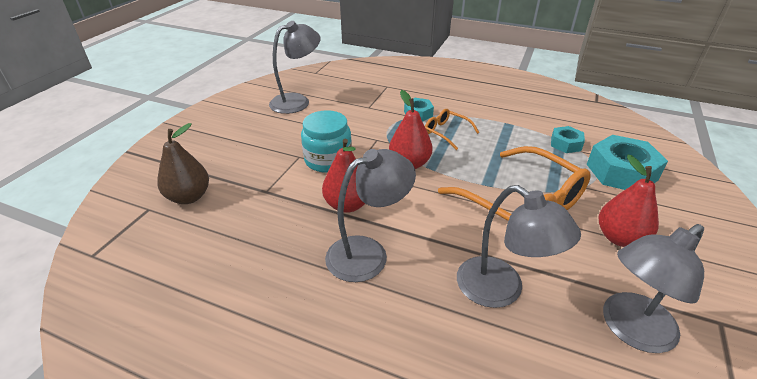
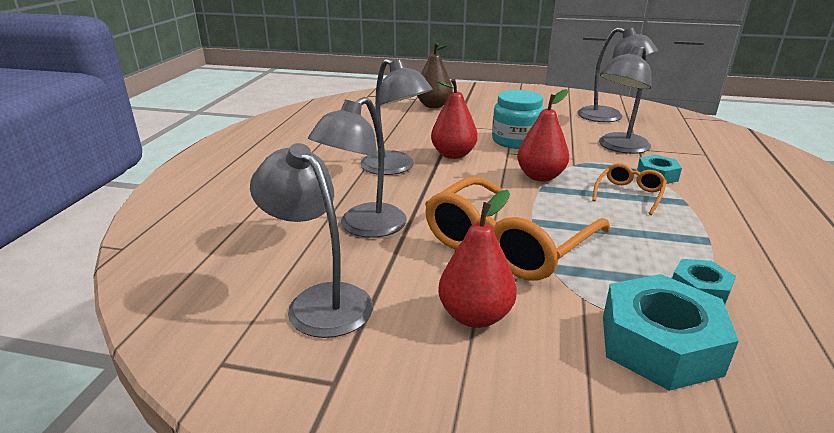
camera: 80 degrees right, 10 degrees down
none -> grey lamp [599,46,652,154]

